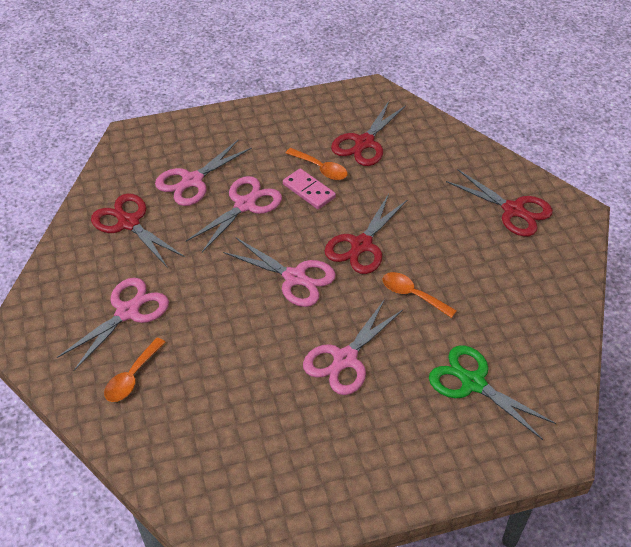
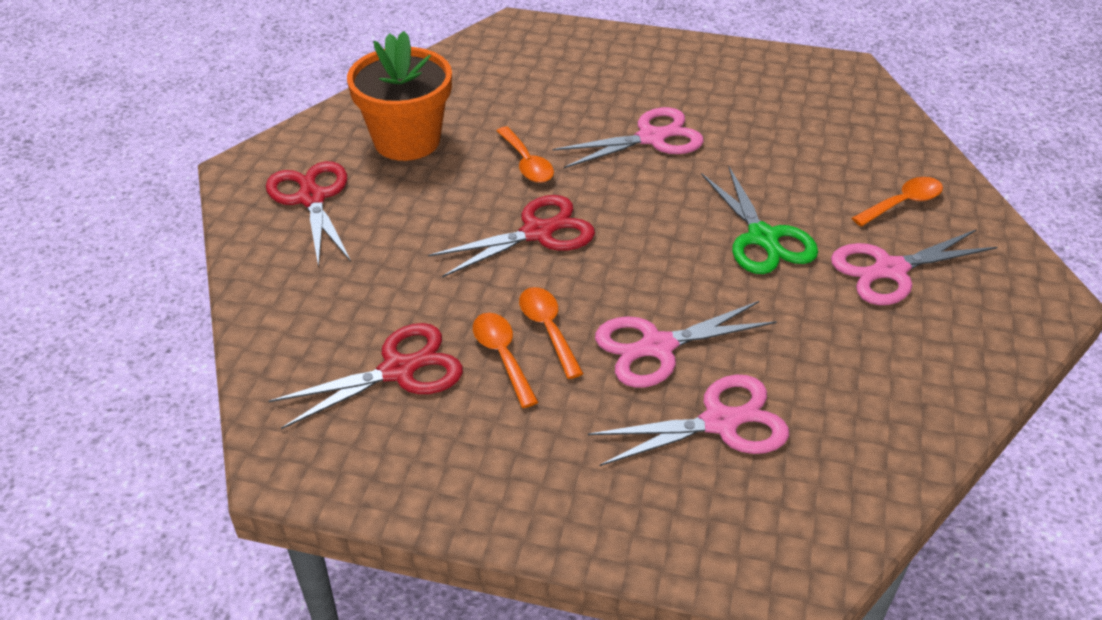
camera: 150 degrees left, 5 degrees down
red scissors [91,193,185,268] -> none
pink scissors [223,238,336,307] -> none
pink domino [283,168,336,209] -> orange spoon [519,287,584,379]
green scissors [429,345,556,440] -> green scissors moved to [701,165,818,274]
none -> orange flower pot [347,31,452,161]

